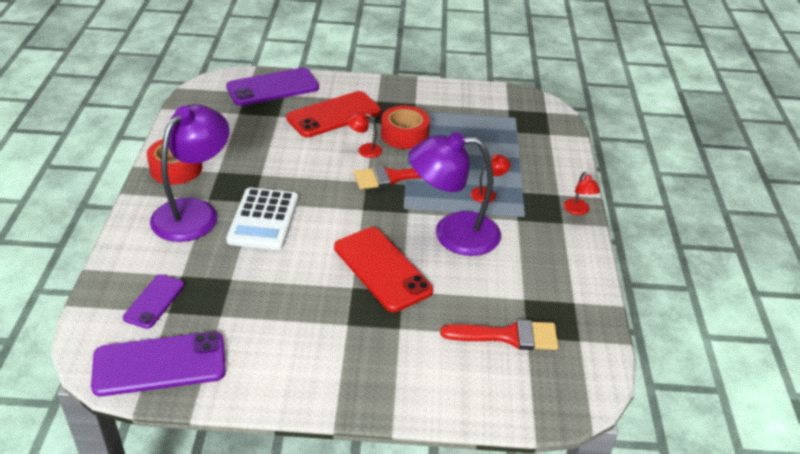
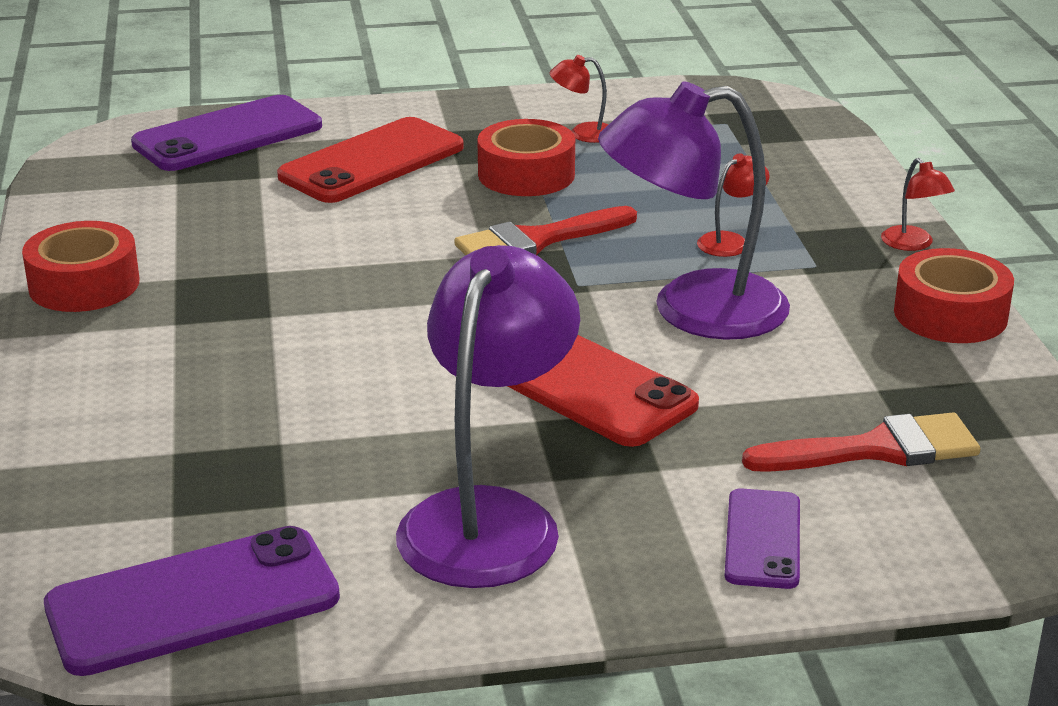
camera: 10 degrees left, 10 degrees down
purple phone [123,274,184,329] -> purple phone moved to [725,488,800,589]
purple lamp [150,104,229,242] -> purple lamp moved to [396,245,580,588]
white calculator [226,187,298,250] -> none
red lamp [347,112,382,158] -> red lamp moved to [550,55,608,143]
none -> red tape [894,248,1014,343]

